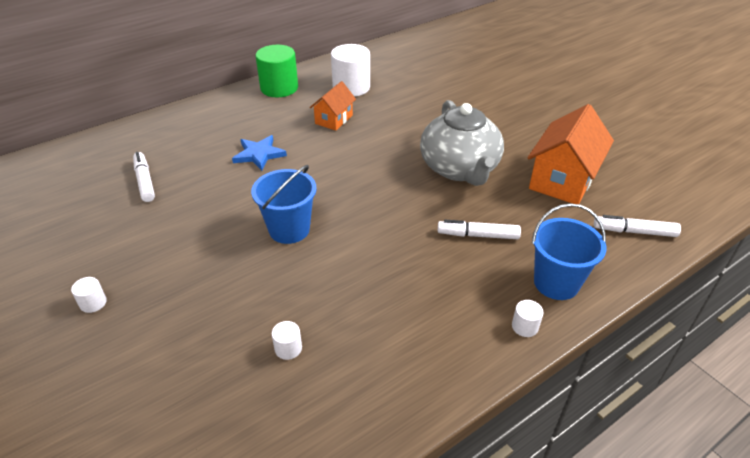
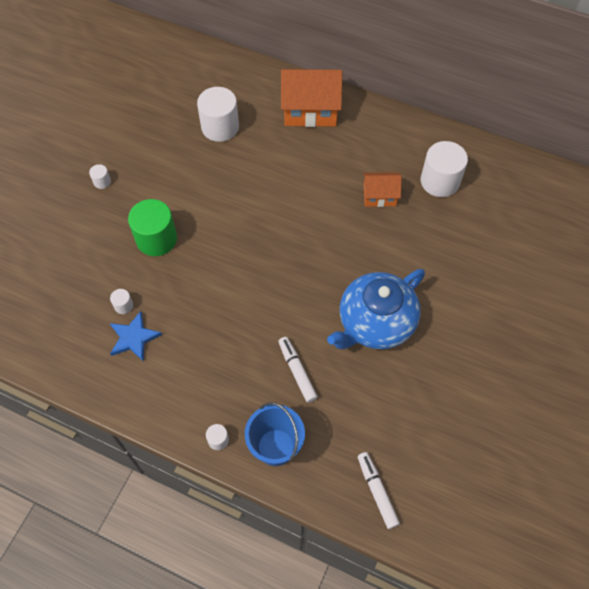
camera: 60 degrees right, 20 degrees up
white marker [133,152,155,202] -> white cylinder [197,87,239,142]
blue star [232,135,287,171] -> blue star moved to [110,311,162,362]
blue bucket [251,165,317,244] -> none
green cylinder [256,45,298,97] -> green cylinder moved to [128,199,177,256]
grey teapot [420,100,504,186] -> blue teapot [327,269,425,350]
orange house [527,104,614,204] -> orange house moved to [281,69,342,127]

